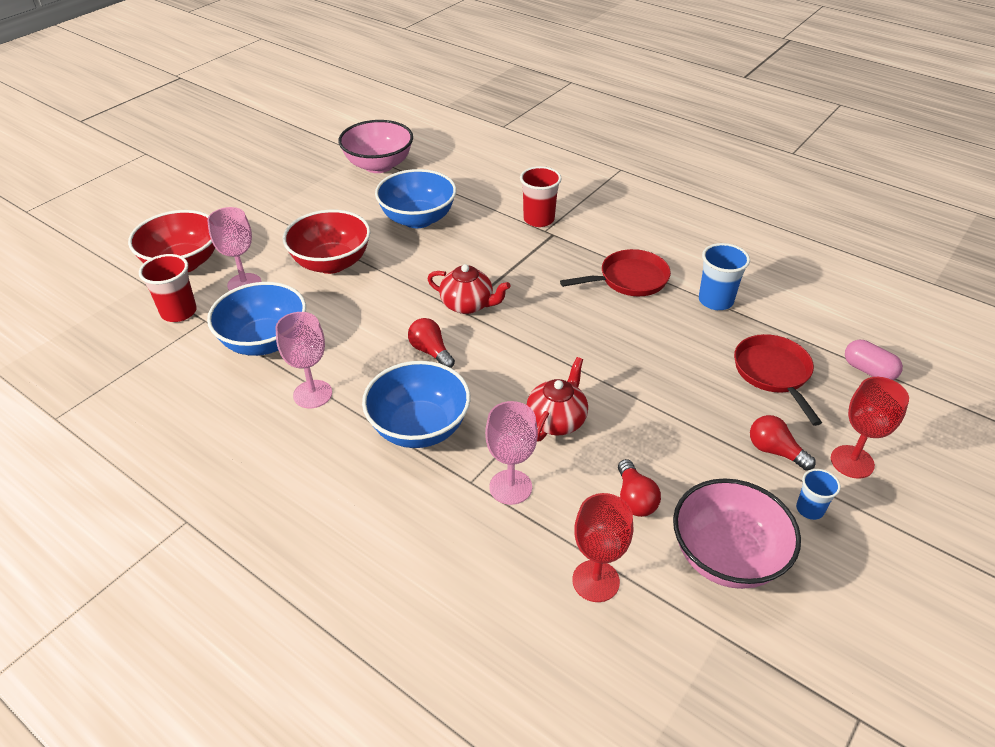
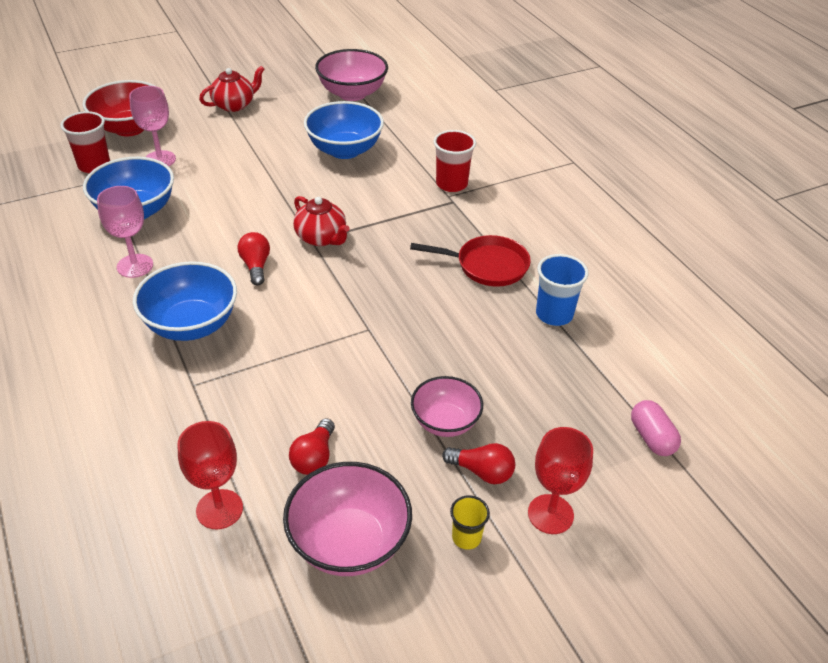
camera: 25 degrees right, 0 degrees up
red bowl [283,210,371,274] -> none
pink goblet [485,401,538,505] -> none
red teapot [527,357,588,442] -> red teapot moved to [199,66,264,112]
red pan [734,334,822,426] -> none
red light bulb [750,415,816,470] -> red light bulb turned 135 degrees clockwise [442,443,515,484]
blue cup [796,469,841,520] -> yellow cup [450,495,490,550]
none -> pink bowl [411,376,483,437]

